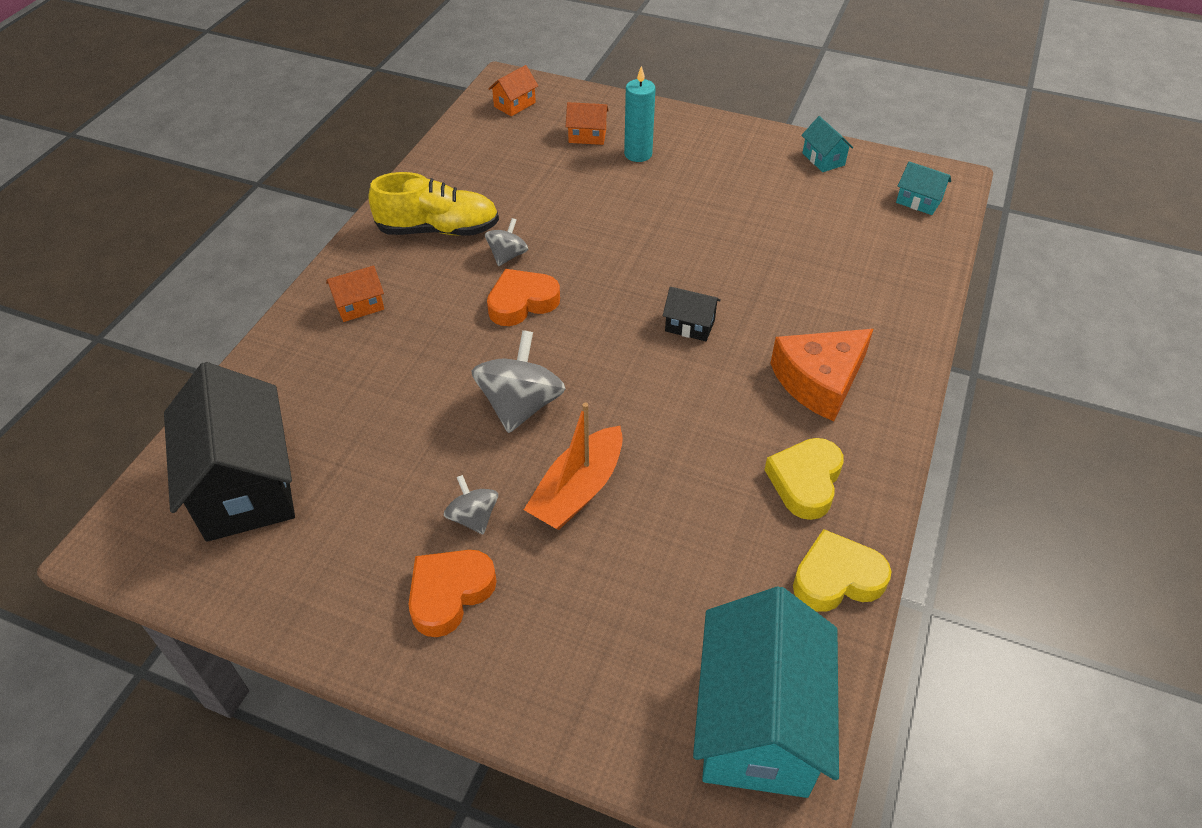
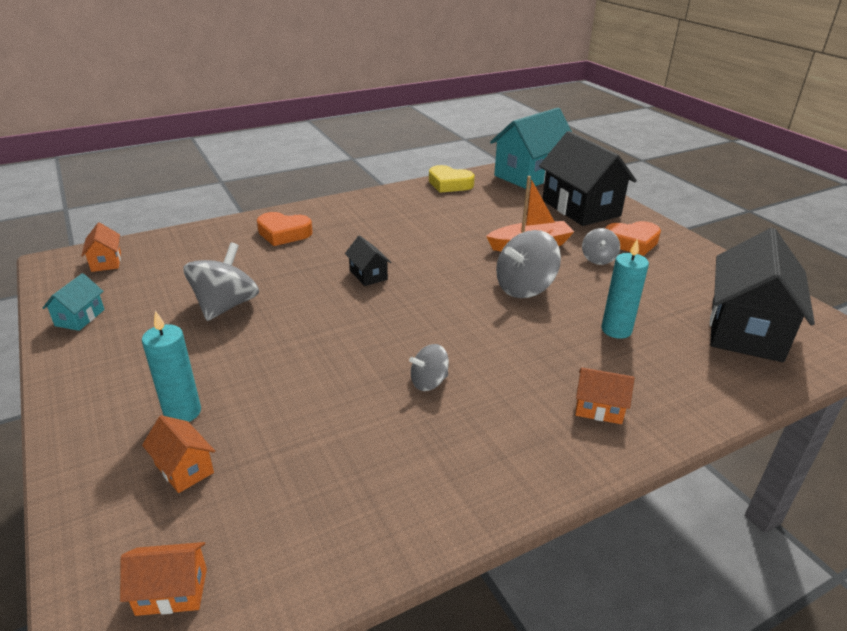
camera: 140 degrees left, 15 degrees down
yellow shoe [369,172,499,236] -> none
orange heart [487,269,560,326] -> orange heart moved to [257,212,313,246]
yellow heart [765,438,844,520] -> none
orange cheese [770,329,873,421] -> none
turquoise house [896,161,951,215] -> orange house [81,222,121,272]
none -> grey spinning top [183,242,259,321]
none -> black house [539,131,637,226]
none -> turquoise candle [602,239,649,339]

